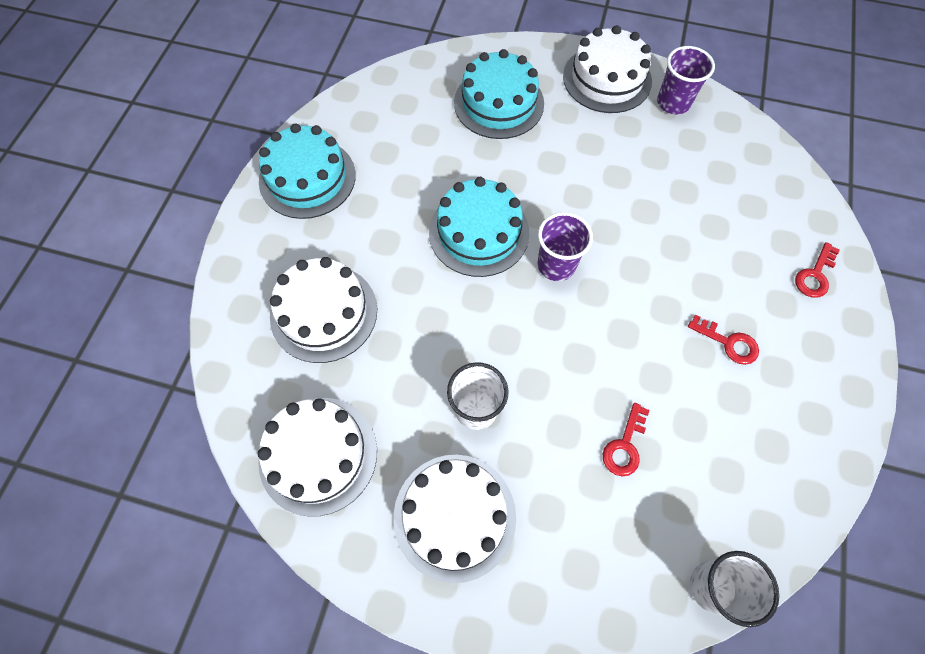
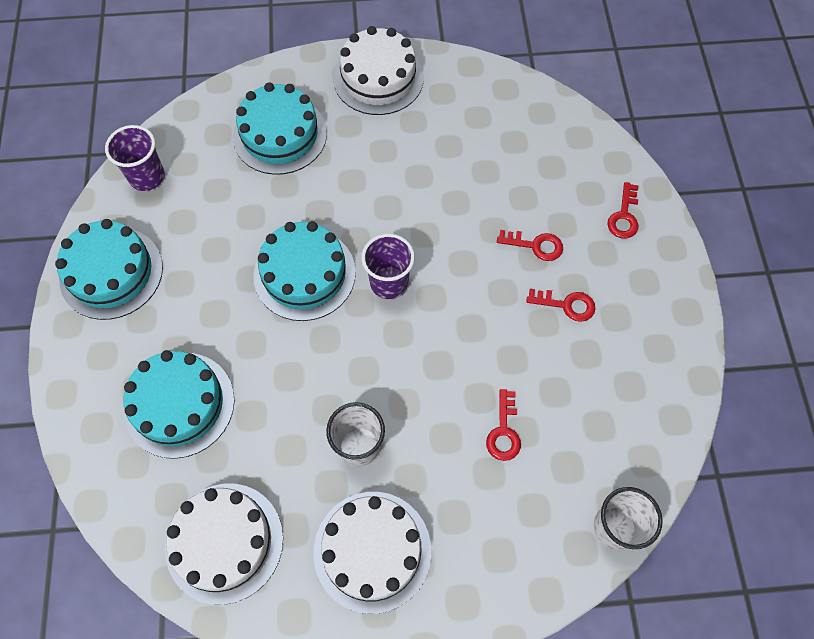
camera: 20 degrees left, 0 degrees up
white cake [270,257,377,363] -> turquoise cake [124,350,234,459]
purple cup [657,46,715,114] -> purple cup moved to [105,125,165,191]
none -> red key [497,230,563,261]

